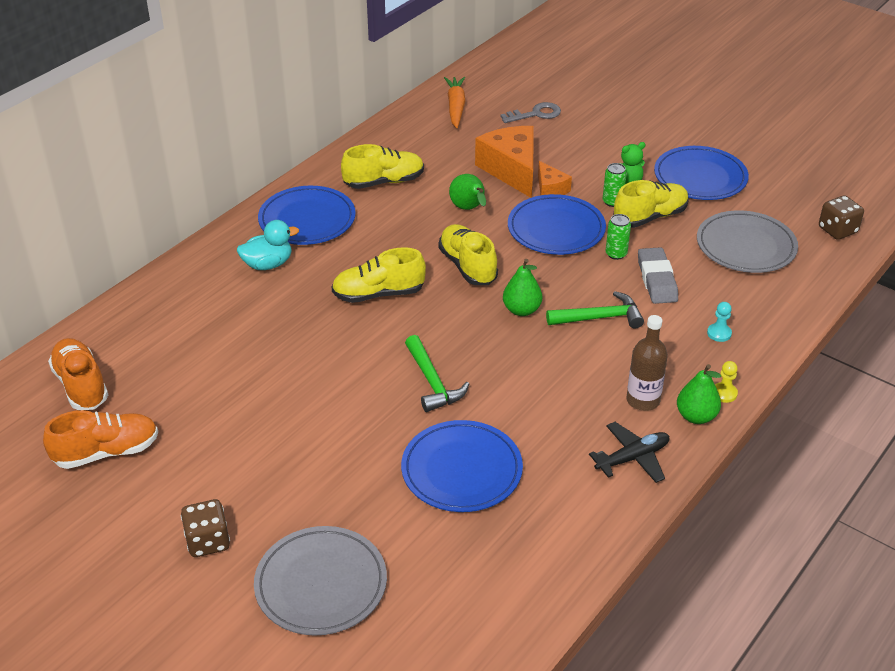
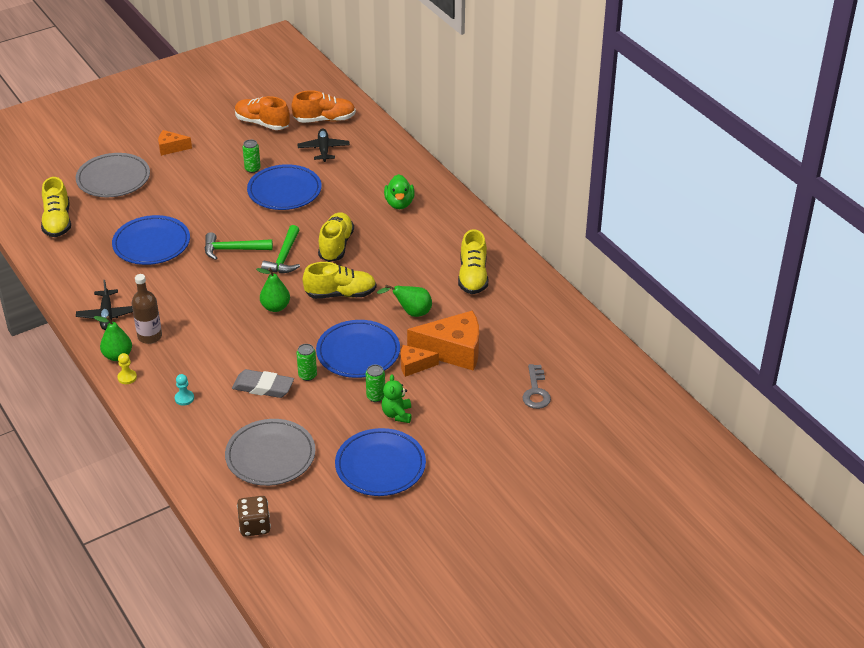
camera: 110 degrees right, 0 degrees up
orange shoe [43,410,158,469] -> orange shoe turned 120 degrees clockwise [235,96,290,130]
brown dice [181,499,230,557] -> orange cheese [158,130,192,156]
turquoise duck [237,220,299,270] -> green duck [384,174,415,209]
blue plate [258,186,356,245] -> blue plate moved to [247,164,322,210]
orange carrot [444,77,465,128] -> none
green hammer [546,291,644,328] -> green hammer moved to [261,225,300,273]
yellow shoe [614,180,689,228] -> yellow shoe moved to [41,177,71,237]
none -> green can [242,140,261,173]
none -> black plane [298,128,350,162]

